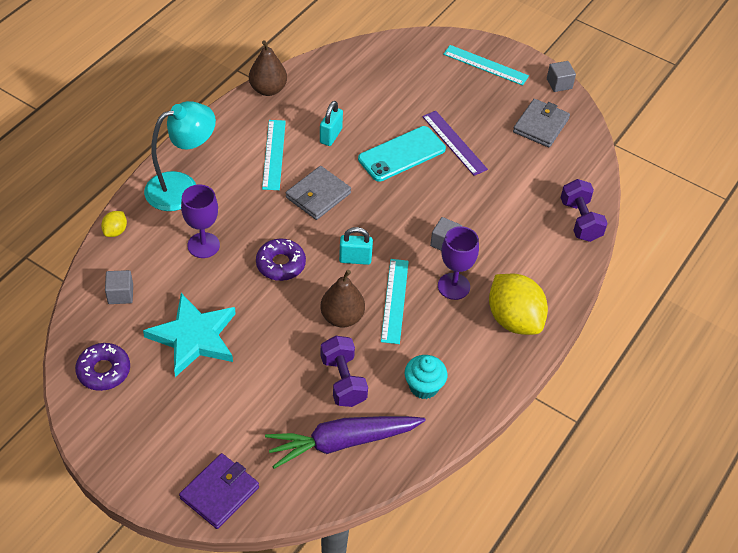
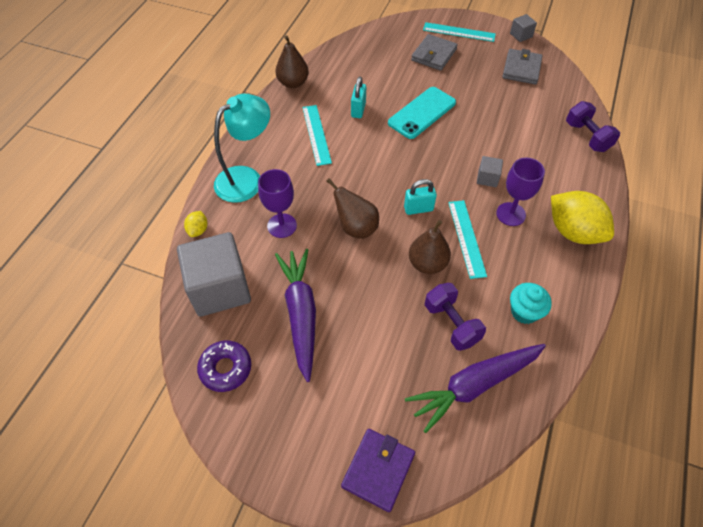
camera: 10 degrees left, 5 degrees up
grey cube [105,270,133,304] -> grey cube [177,232,251,317], size x2.31
turquoise star [143,293,236,377] -> purple carrot [275,249,316,382]
purple donut [256,238,306,281] -> brown pear [326,178,379,239]
grey wallet [286,166,351,220] -> grey wallet moved to [411,34,458,71]
purple ruler [422,111,488,176] -> none

